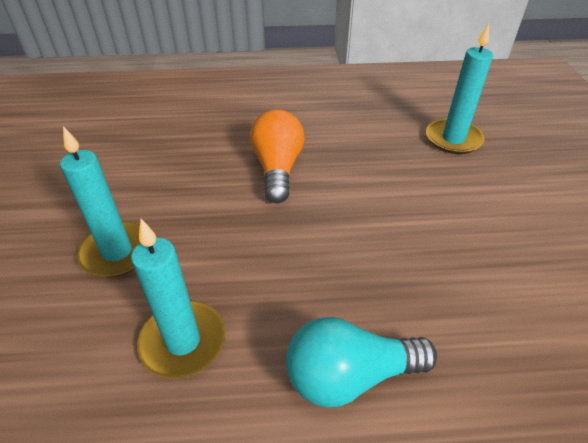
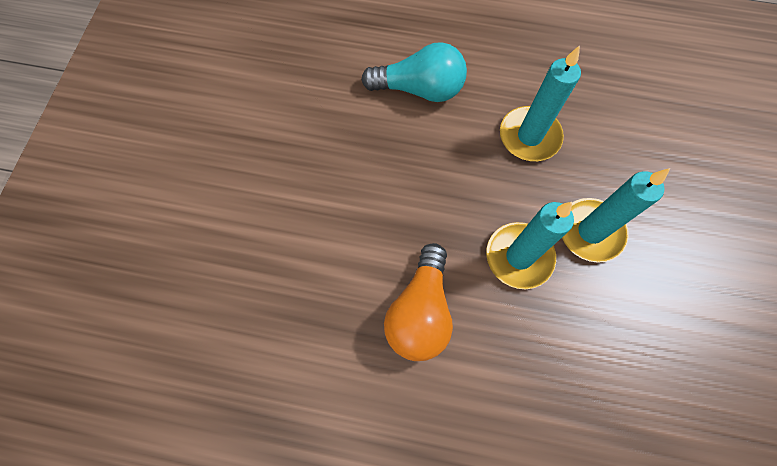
camera: 165 degrees left, 25 degrees up
turquoise candle [426,23,493,154] -> turquoise candle moved to [486,202,574,289]

